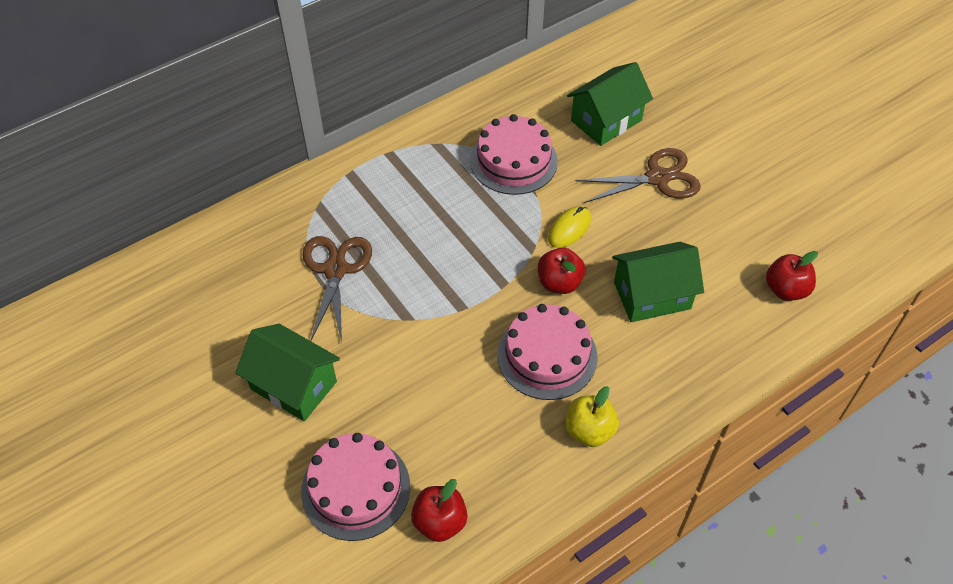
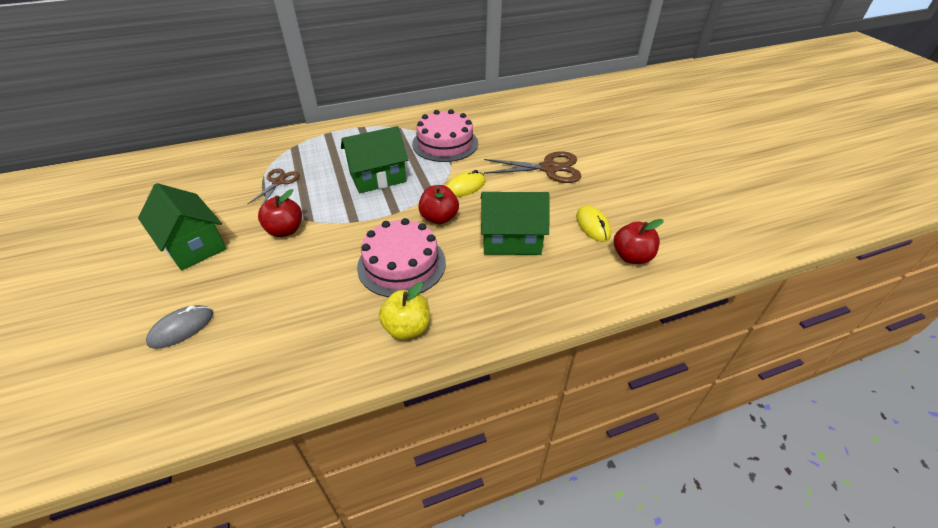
camera: 15 degrees right, 10 degrees down
pink cake [301,433,410,541] -> grey mouse [146,305,213,349]
brown scissors [303,236,372,343] -> brown scissors [247,168,300,206], size x0.62
red apple [411,479,468,542] -> red apple moved to [258,189,302,237]
green house [567,62,653,146] -> green house moved to [341,126,408,193]
none -> yellow mouse [576,206,611,242]

